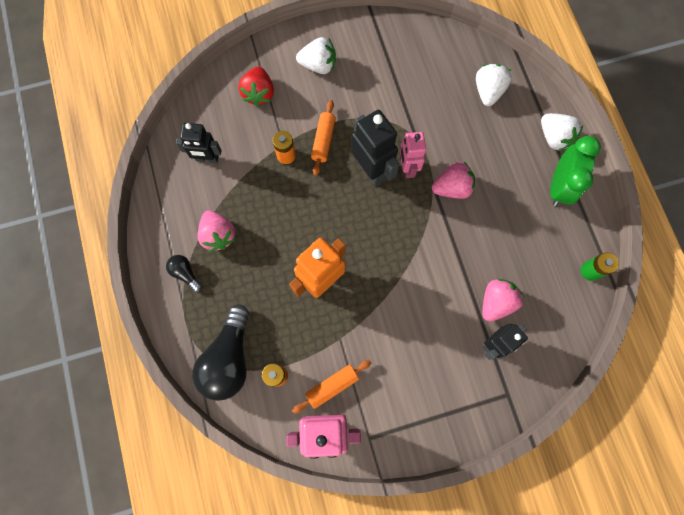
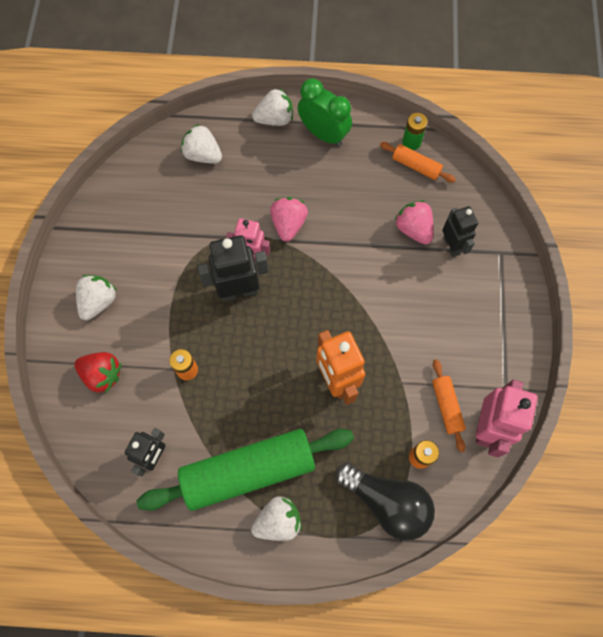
camera: 70 degrees left, 5 degrees down
black light bulb [166,255,202,292] -> white strawberry [251,496,302,541]
pink strawberry [197,210,236,252] -> green rolling pin [137,429,354,511]
orange rolling pin [311,100,336,176] -> orange rolling pin moved to [380,142,456,183]

